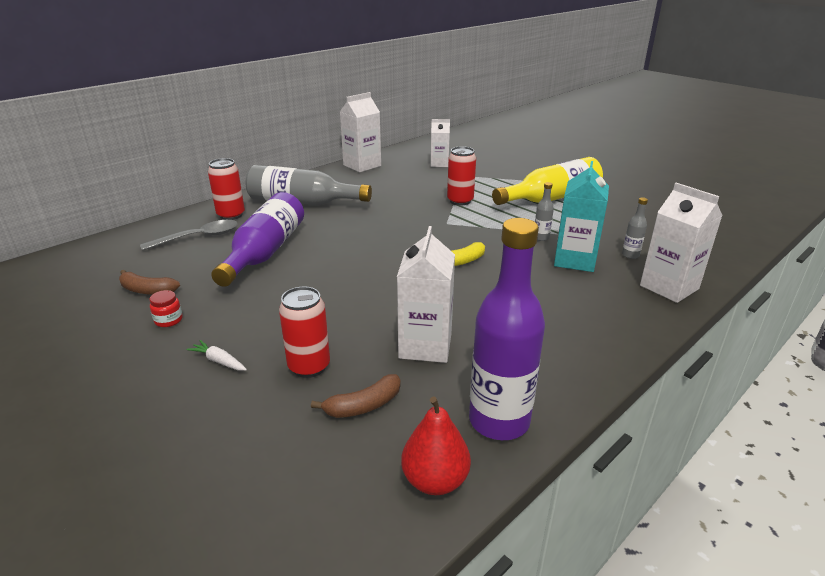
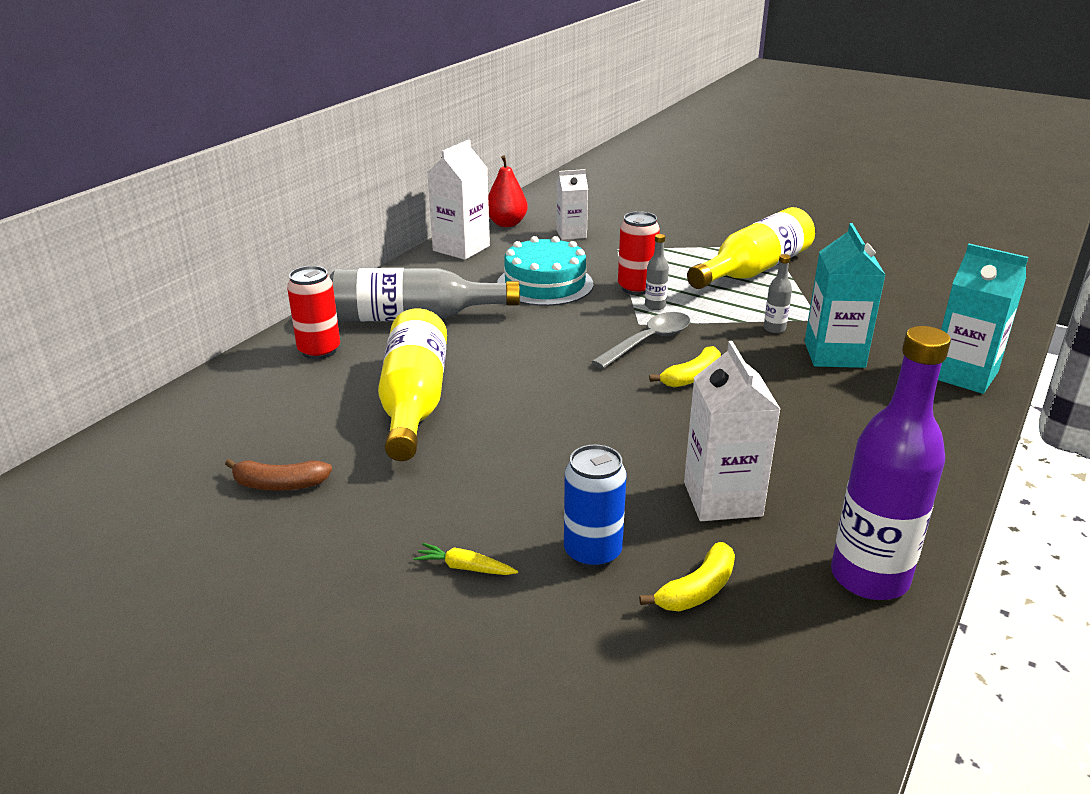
camera: 15 degrees left, 0 degrees up
grey spoon [140,220,238,251] -> grey spoon moved to [591,312,690,369]
red jar [149,290,183,327] -> none
white carrot [187,340,247,371] -> yellow carrot [413,543,518,575]
purple bottle [211,192,304,287] -> yellow bottle [378,308,447,461]
red can [279,286,330,378] -> blue can [564,444,627,569]
brown banana [311,374,401,418] -> yellow banana [639,542,735,611]
red pear [401,396,471,495] -> red pear moved to [488,155,528,227]
grey bottle [622,197,648,259] -> grey bottle moved to [645,234,669,310]
white carton [640,183,723,303] -> turquoise carton [938,244,1028,394]
none -> turquoise cake [497,236,593,306]

